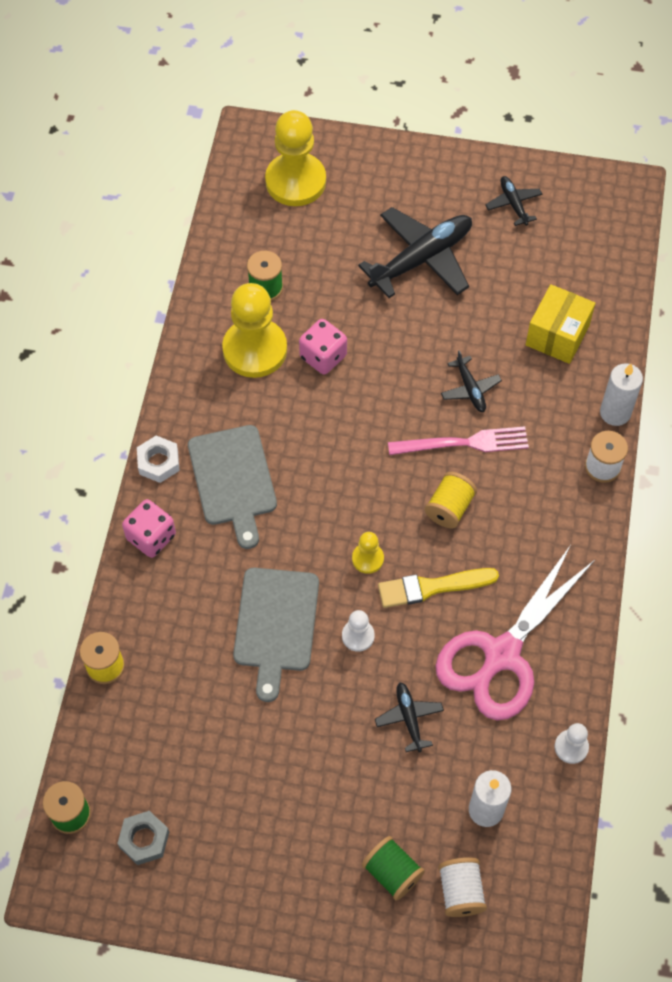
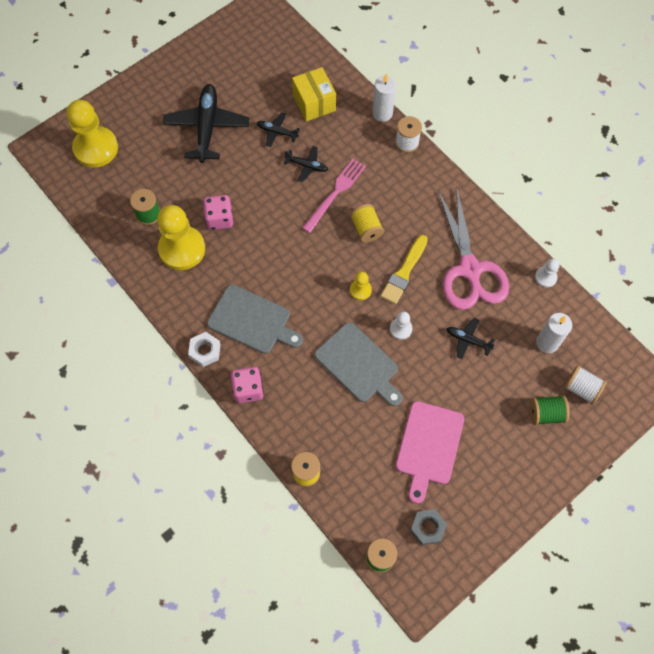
camera: 50 degrees left, 5 degrees up
black plane [485,176,542,226] -> black plane moved to [257,112,300,147]
none -> pink cutting board [396,401,464,504]

